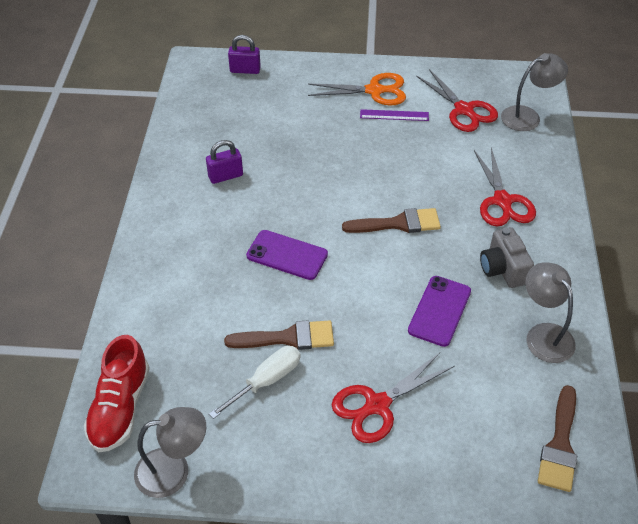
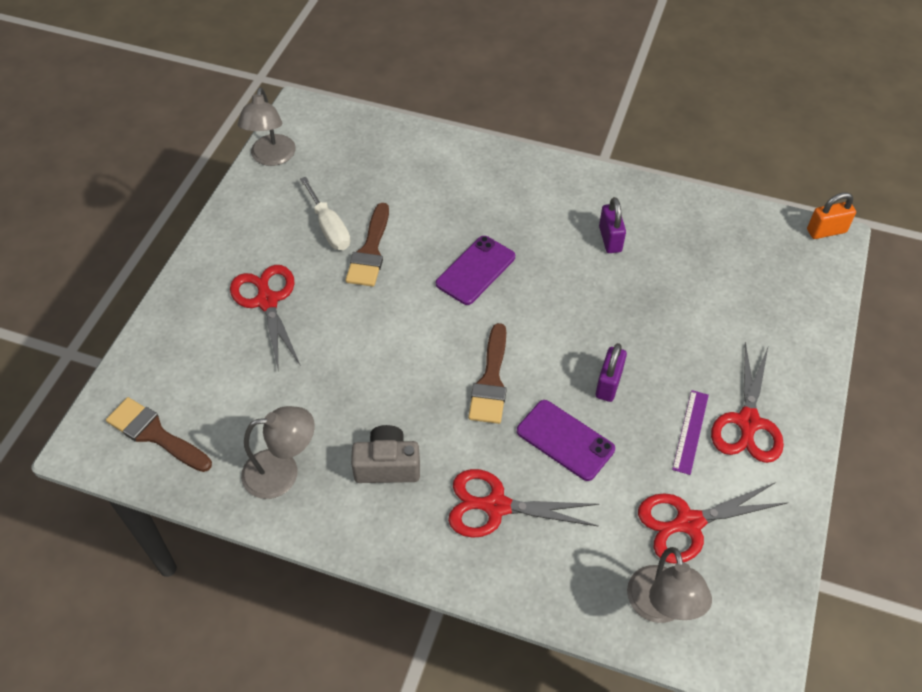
camera: 105 degrees right, 5 degrees up
red shoe [84,335,150,452] -> none
purple padlock [228,35,261,74] -> purple padlock moved to [596,343,627,402]
orange scissors [308,73,406,105] -> red scissors [711,342,784,463]
purple phone [408,276,471,347] -> purple phone moved to [517,400,615,481]
none -> orange padlock [807,192,856,239]

